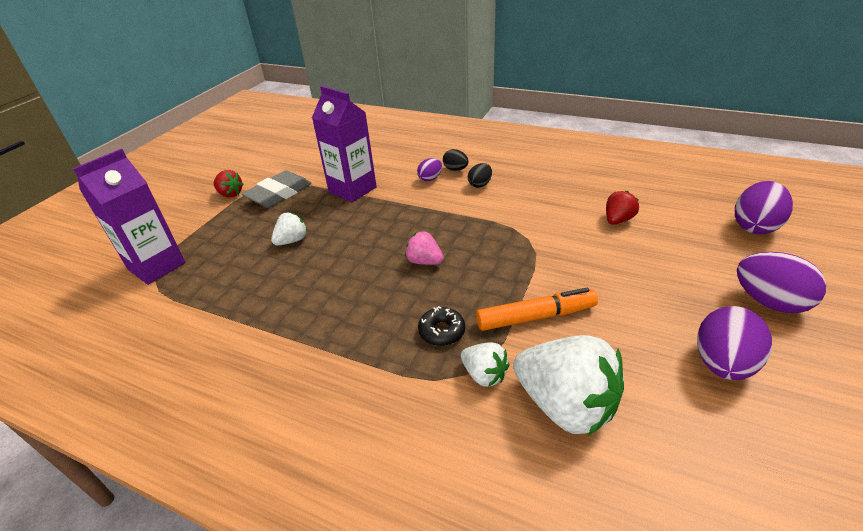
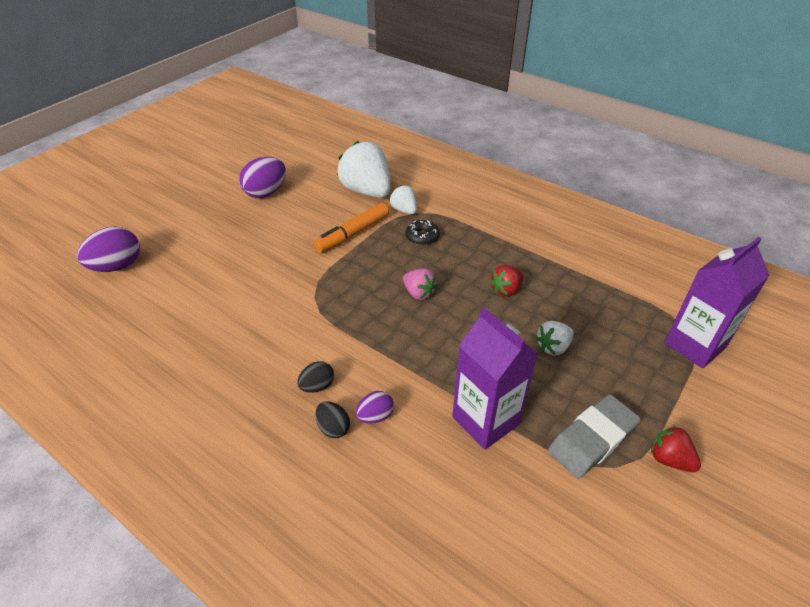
camera: 170 degrees left, 5 degrees up
orange marker [476,288,598,331] -> orange marker turned 45 degrees counterclockwise [314,203,389,253]
red strawberry [606,191,639,225] -> red strawberry moved to [490,265,524,297]
purple egg [737,252,826,313] -> none

